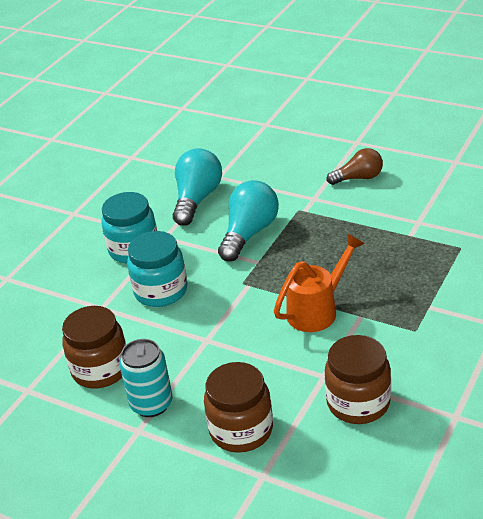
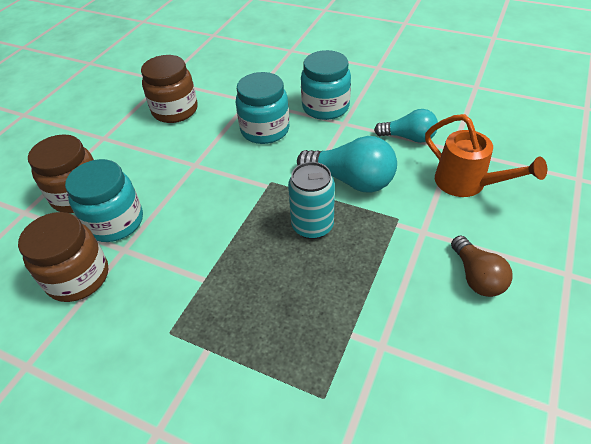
camera: 85 degrees right, 10 degrees up
turquoise can [119,339,173,417] -> turquoise can moved to [288,162,335,239]
turquoise light bulb [173,148,222,226] -> turquoise light bulb [374,109,438,143], size x0.65
orange watering can [274,234,365,332] -> orange watering can moved to [425,114,547,197]
none -> turquoise jar [65,159,143,242]

